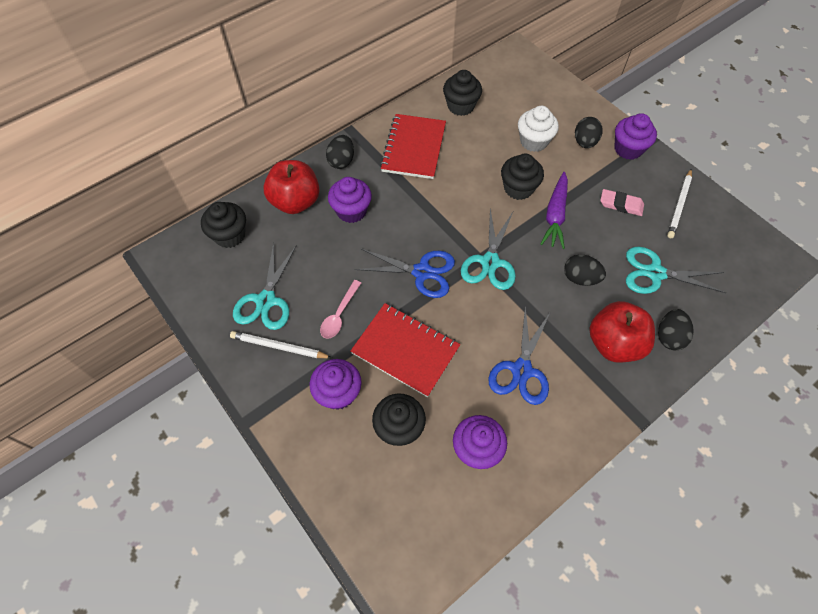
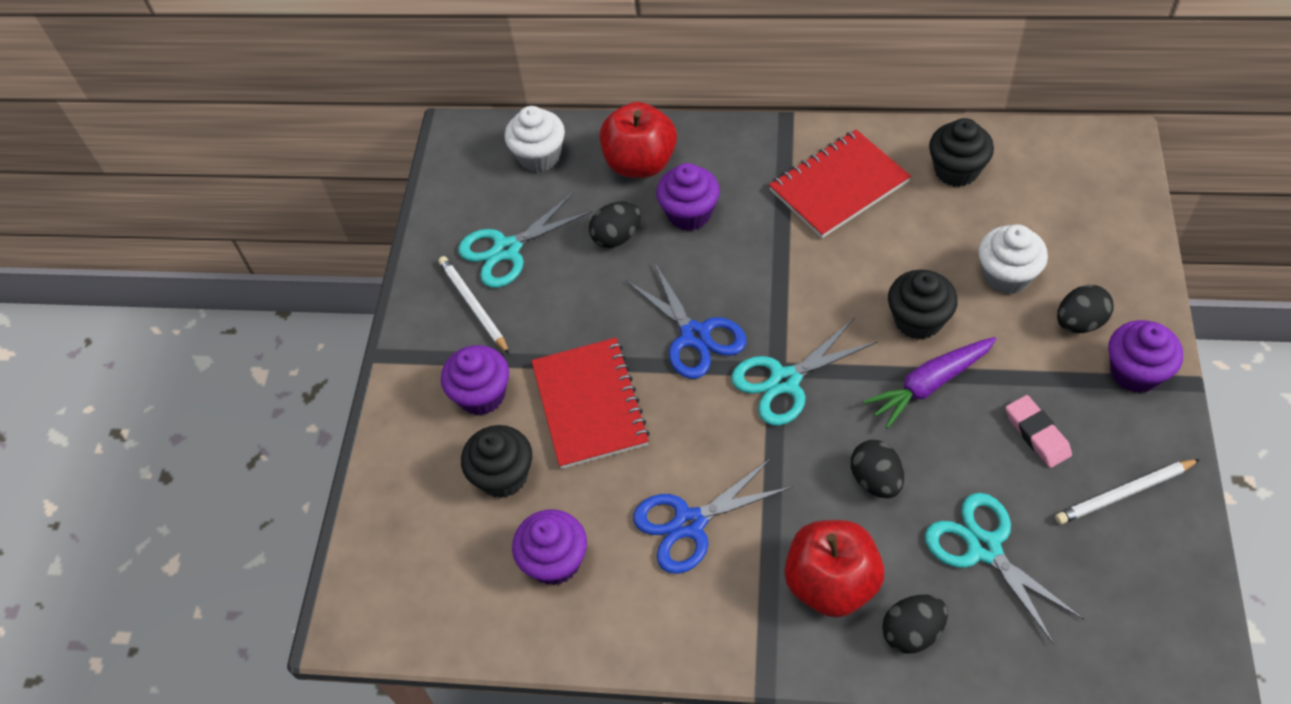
camera: 50 degrees right, 5 degrees down
black cupcake [201,202,246,248] -> white cupcake [505,106,565,172]
pink spoon [320,280,361,339] -> none
black egg [326,135,354,169] -> black egg moved to [589,202,641,248]

